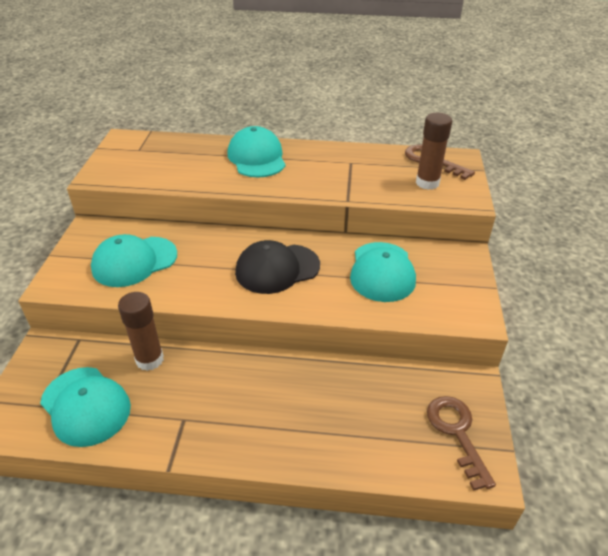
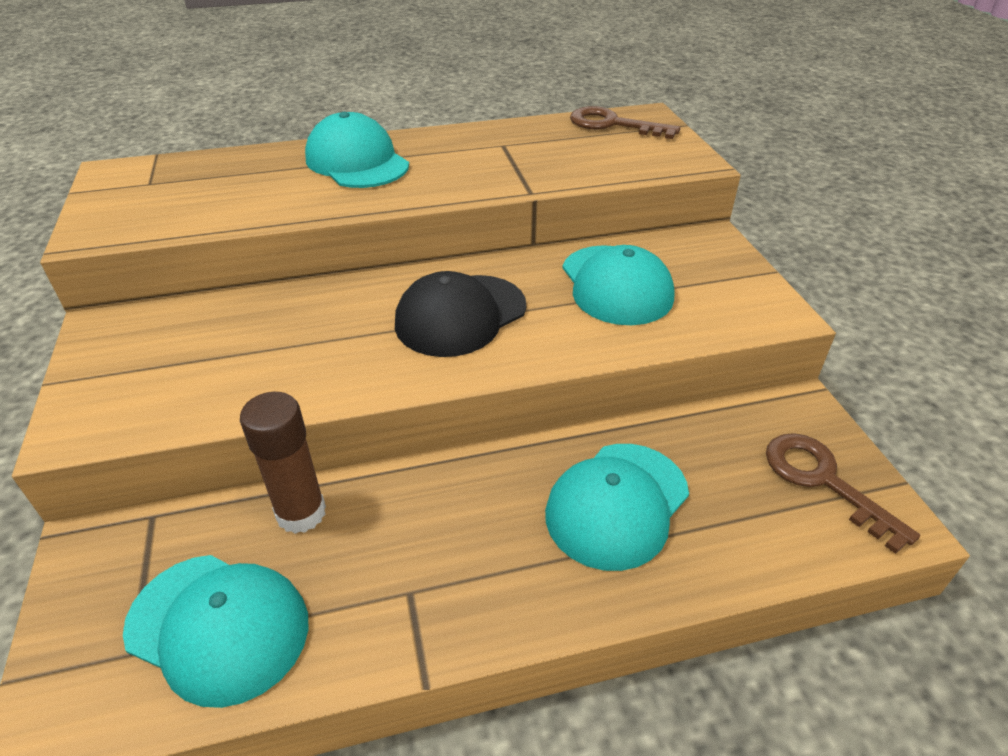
camera: 20 degrees left, 0 degrees up
turquoise cap [91,234,177,287] -> turquoise cap moved to [545,444,689,571]
brown glue stick [416,113,452,190] -> none

